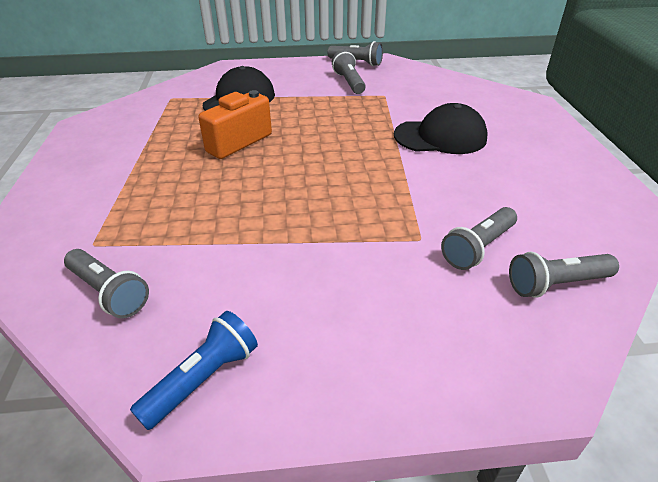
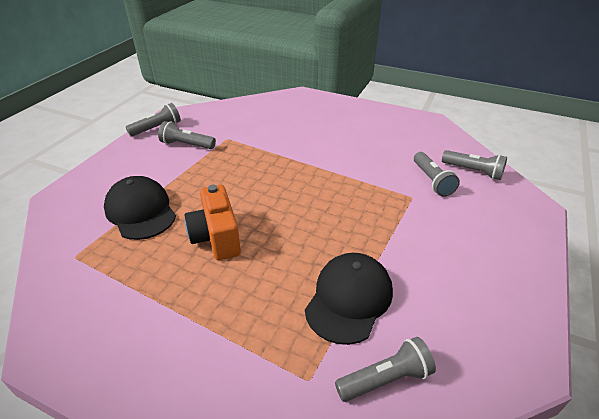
camera: 60 degrees left, 0 degrees up
blue flashlight [130,311,258,430] -> none
black cap [394,103,488,154] -> black cap moved to [305,253,393,345]
grey flashlight [509,252,619,298] -> grey flashlight turned 75 degrees counterclockwise [442,150,507,180]

